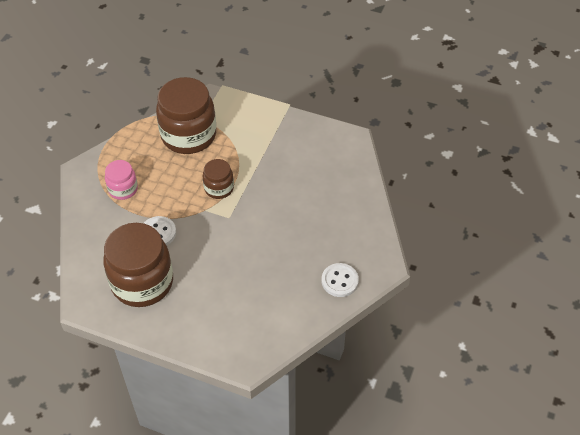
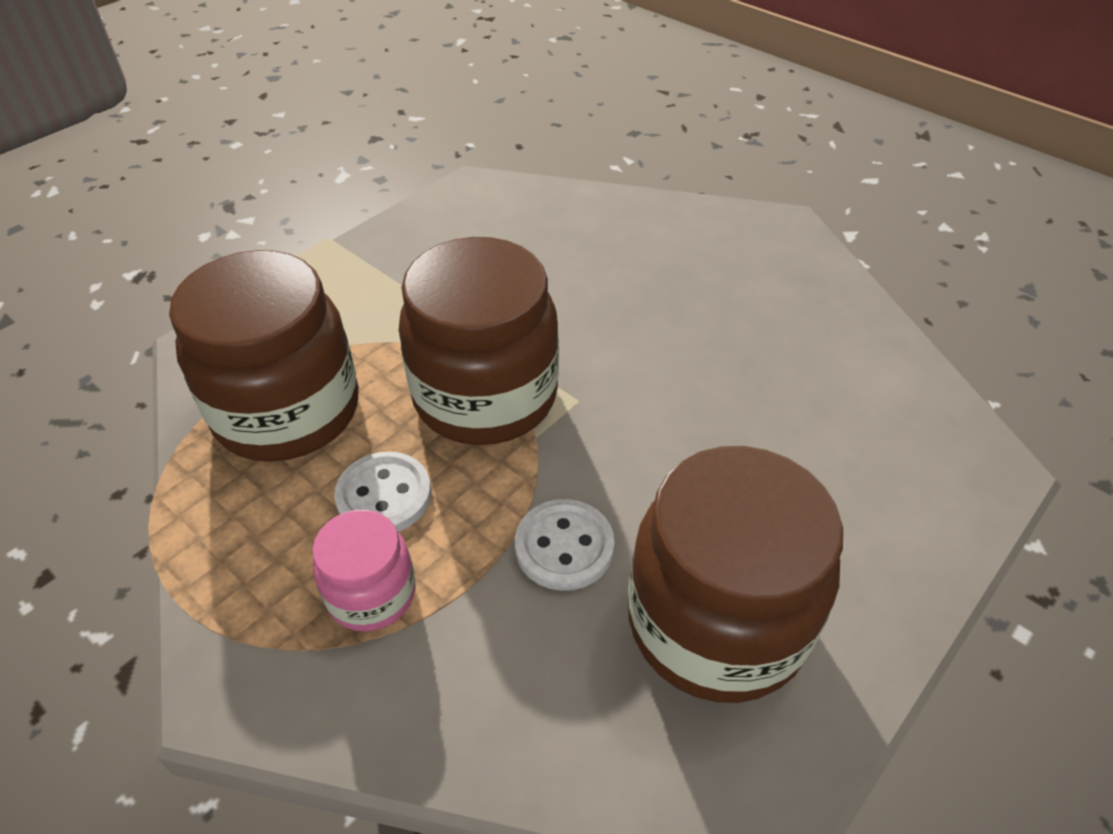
camera: 70 degrees left, 5 degrees down
brown jar [202,159,234,199] -> brown jar [399,237,559,445], size x1.96
white button [322,263,359,297] -> white button moved to [334,451,431,532]

